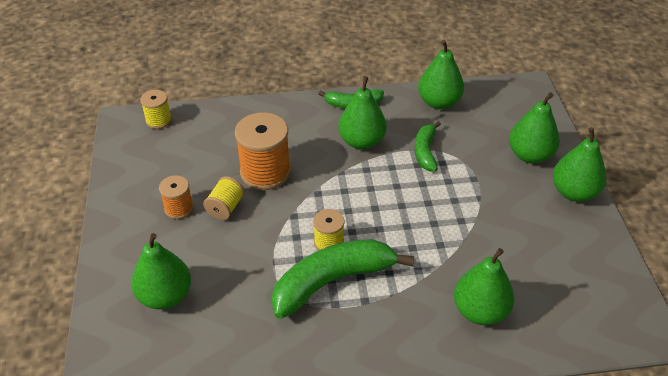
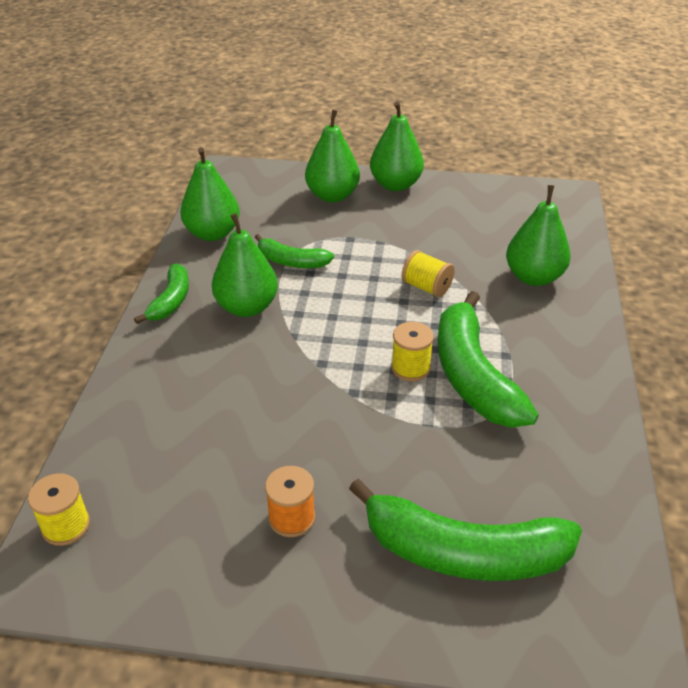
camera: 75 degrees left, 5 degrees down
green pear [131,233,191,309] -> green banana [349,479,582,581]
yellow spool [203,176,245,220] -> yellow spool moved to [401,250,455,297]
orange spool [235,112,291,190] -> none

